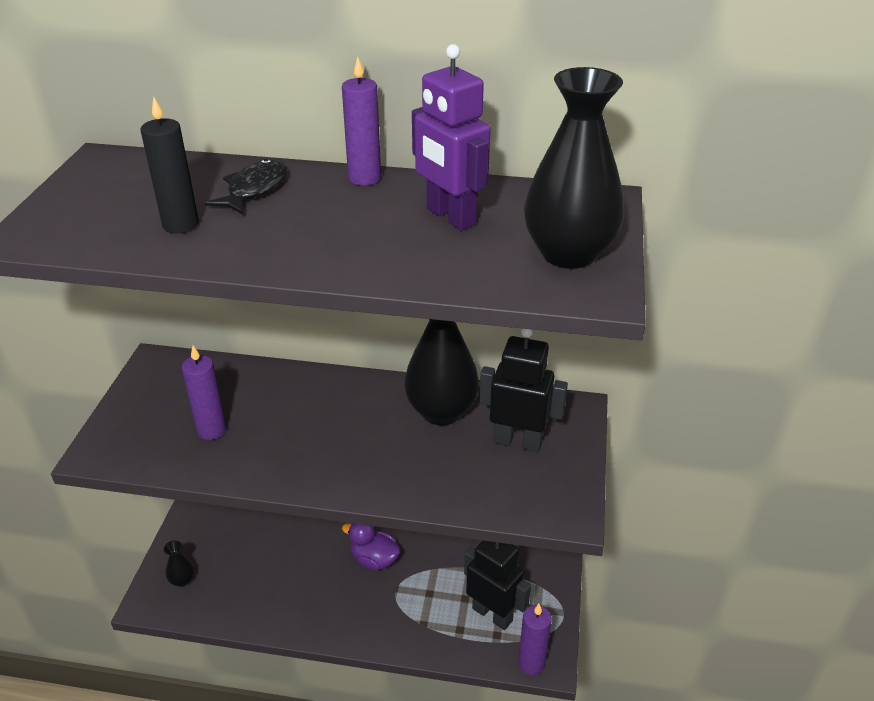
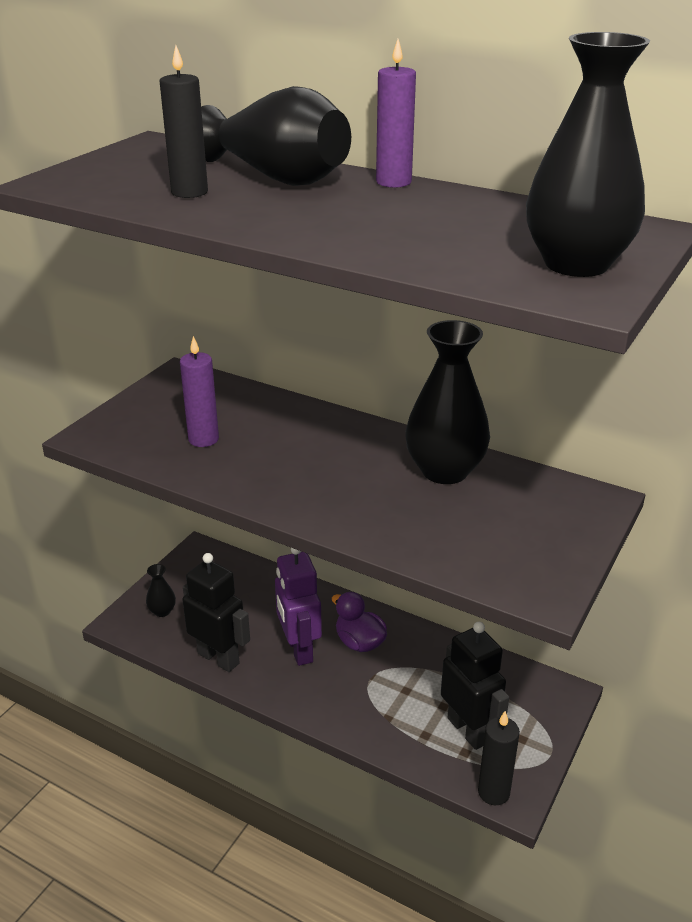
camera: 20 degrees right, 5 degrees down
black fish [205,159,287,215] -> black vase [201,86,351,186]
purple robot [412,44,491,230] -> purple robot moved to [275,548,322,666]
black robot [479,329,568,452] -> black robot moved to [182,553,250,672]
purple candle [518,604,552,675] -> black candle [478,711,520,805]

